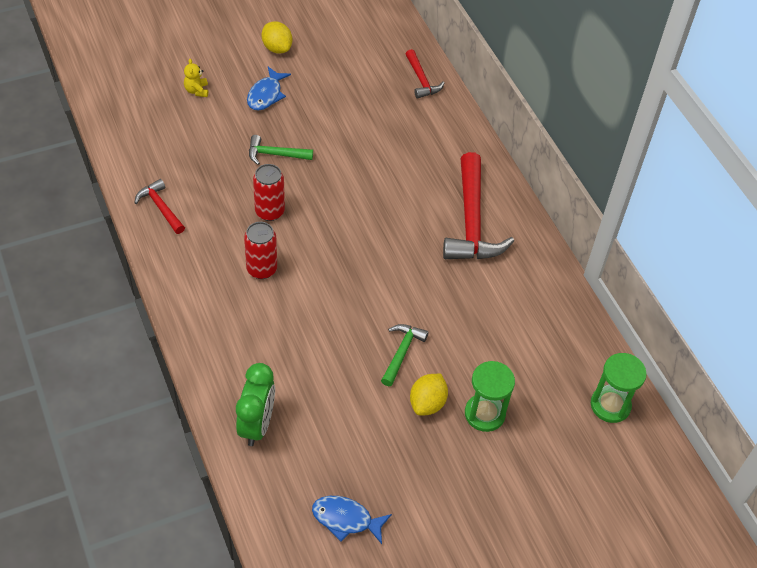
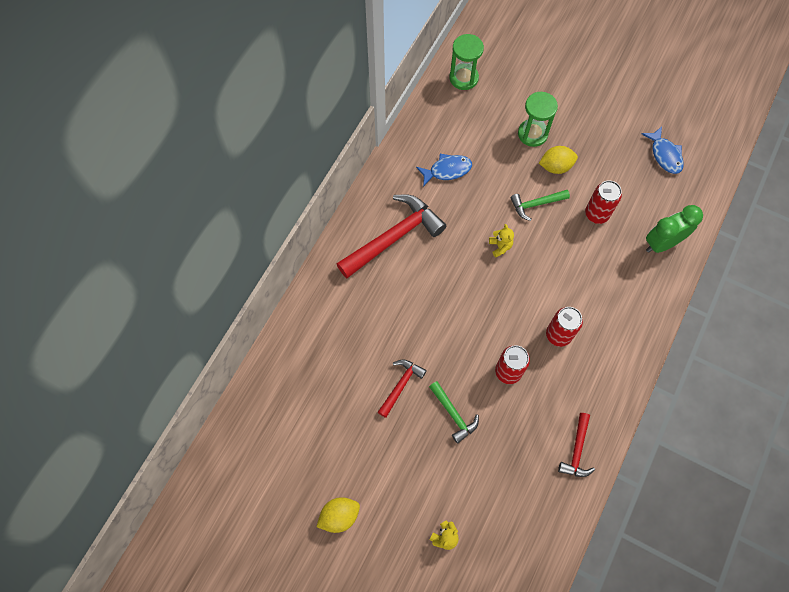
camera: 125 degrees left, 15 degrees up
blue fish [247,67,291,111] -> blue fish moved to [416,154,472,187]
yellow lemon [261,21,293,54] -> yellow lemon turned 45 degrees clockwise [316,497,360,533]
red hammer [406,49,445,99] -> red hammer moved to [378,360,427,418]
none -> yellow teddy bear [489,224,514,258]
none -> red can [585,180,622,224]

